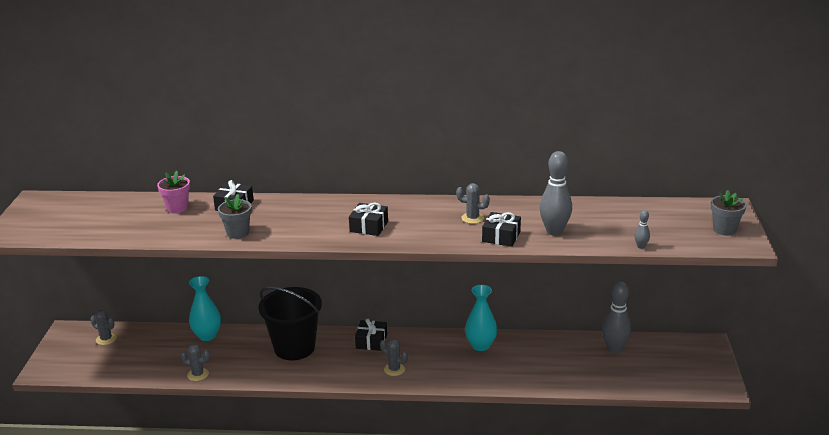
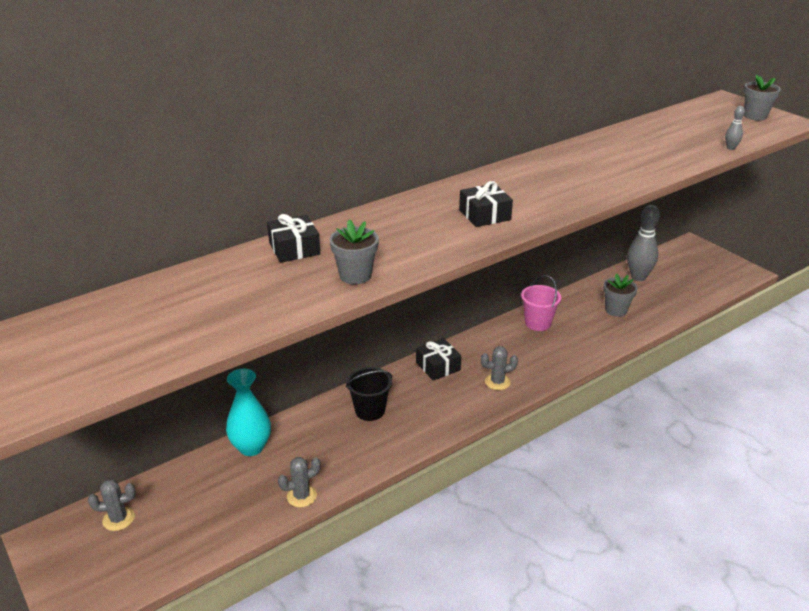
camera: 40 degrees left, 5 degrees up
pink flower pot [157,171,190,213] -> none
black bucket [258,287,322,360] -> black bucket [346,367,392,421], size x0.56
grey cactus [456,183,490,224] -> none
turquoise vase [465,285,497,351] -> pink bucket [521,275,561,331]
black gift [482,212,521,247] -> none
grey bowling pin [539,151,572,236] -> none
none -> grey flower pot [603,273,637,317]

